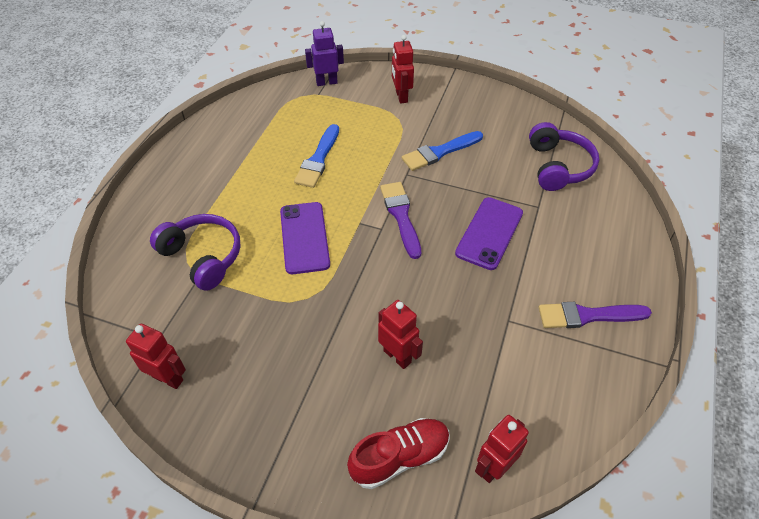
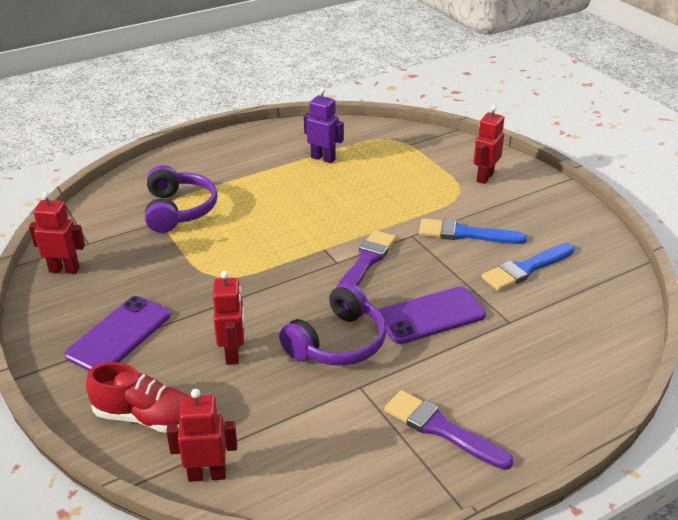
camera: 40 degrees right, 15 degrees down
red robot [126,324,186,389] -> red robot turned 60 degrees counterclockwise [29,191,85,274]
purple phone [280,202,330,274] -> purple phone moved to [64,296,170,371]
blue brush [294,124,339,188] -> blue brush moved to [482,243,575,291]
purple robot [305,21,344,86] -> purple robot moved to [304,88,344,163]
purple headphones [529,122,599,191] -> purple headphones moved to [279,282,386,366]

